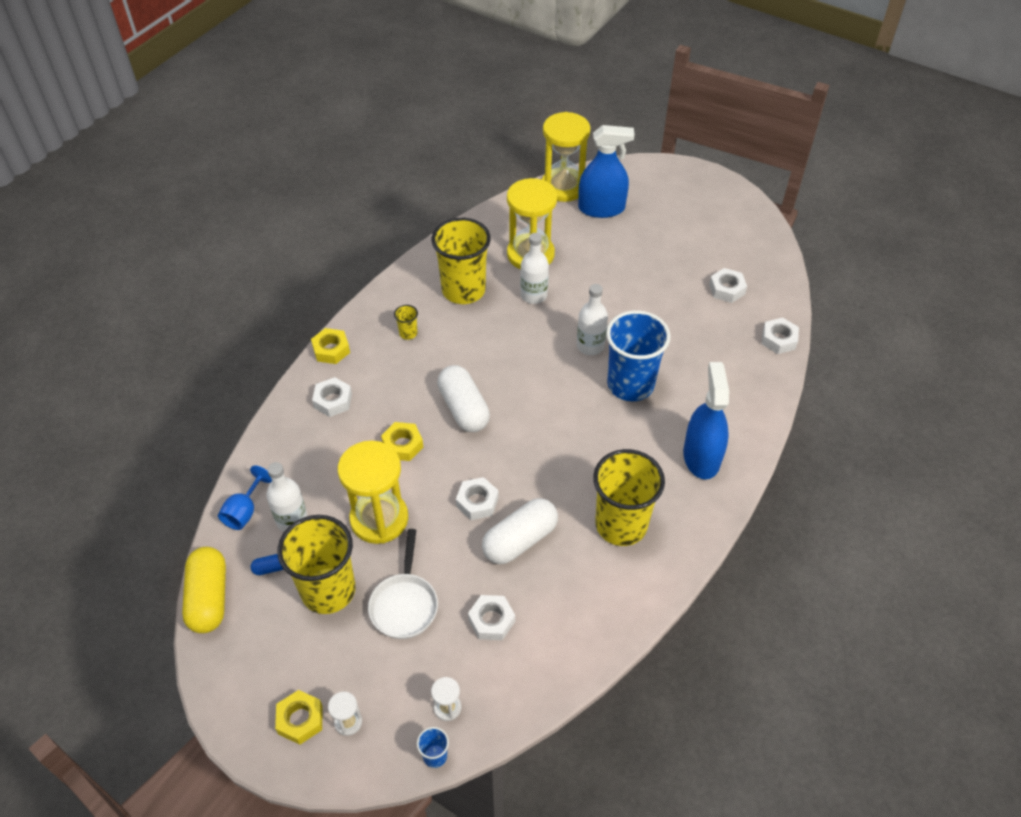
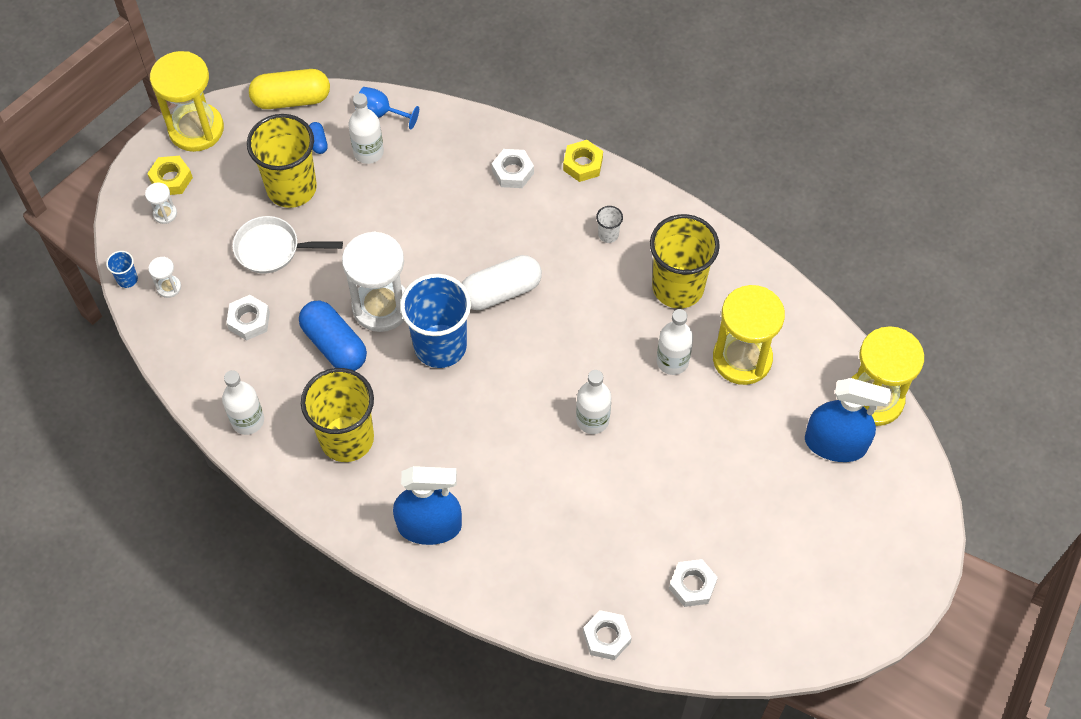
camera: 90 degrees right, 10 degrees up
yellow hourglass [338,441,408,544] -> yellow hourglass moved to [150,51,224,152]
yellow nut [381,422,423,461] -> none
yellow cup [394,305,418,340] -> white cup [596,206,623,243]
white nut [456,477,499,520] -> white hourglass [342,231,405,332]
white capsule [482,498,558,564] -> blue capsule [299,301,367,371]
blue spray bottle [578,125,635,218] -> blue spray bottle turned 75 degrees counterclockwise [805,378,892,462]
blue cup [606,310,671,401] -> blue cup moved to [400,274,471,368]
none -> white bottle [222,370,264,435]

